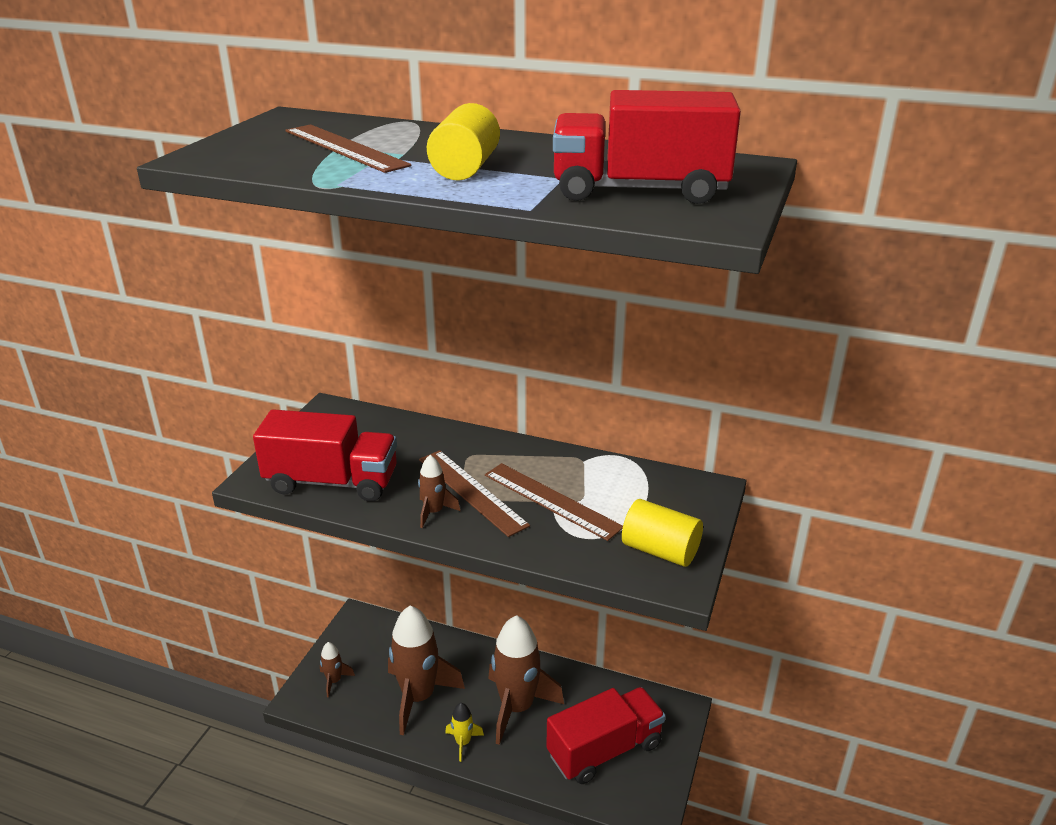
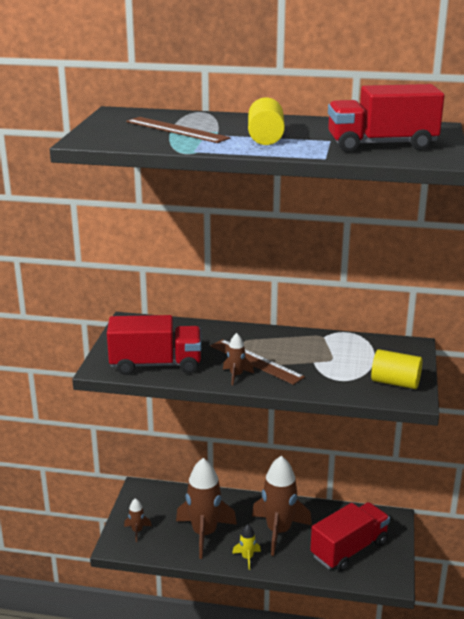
camera: 10 degrees left, 5 degrees down
brown ruler [485,463,623,541] -> none

